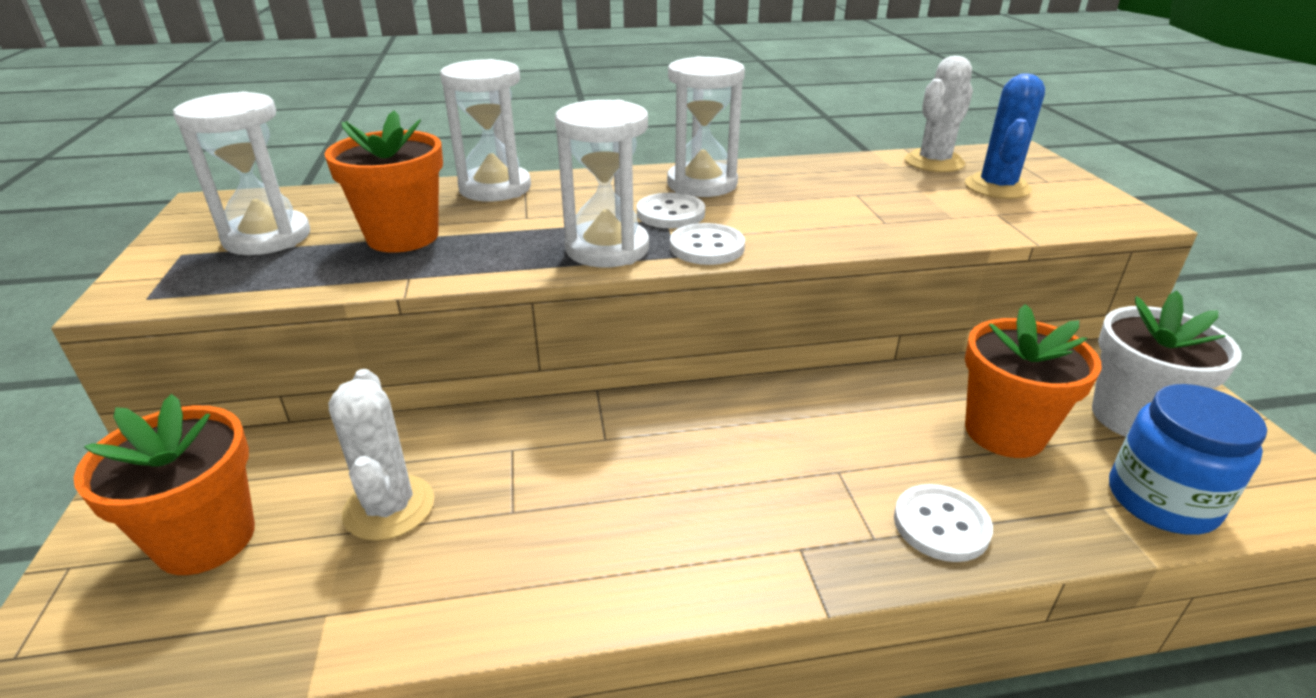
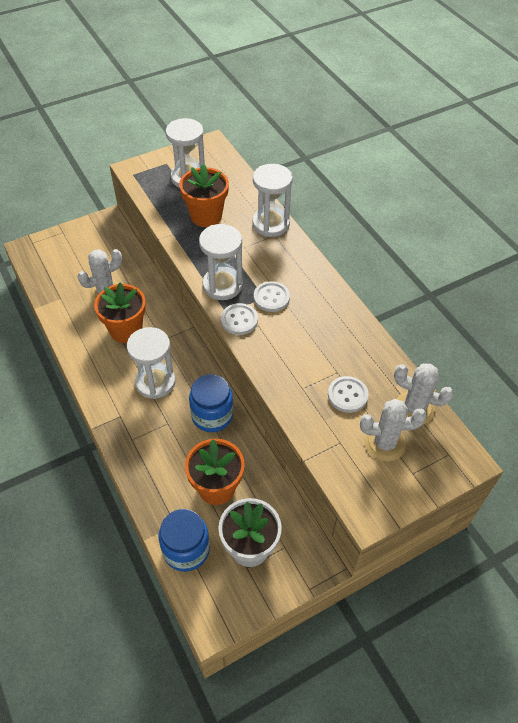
camera: 70 degrees right, 20 degrees up
orange flower pot [74,394,255,575] -> orange flower pot moved to [94,282,146,343]
white hourglass [667,56,745,197] -> white hourglass moved to [127,327,176,399]
white button [894,484,993,562] -> white button moved to [328,376,369,413]
blue cactus [965,73,1045,199] -> white cactus [360,399,427,462]
none -> blue jar [189,374,233,432]

